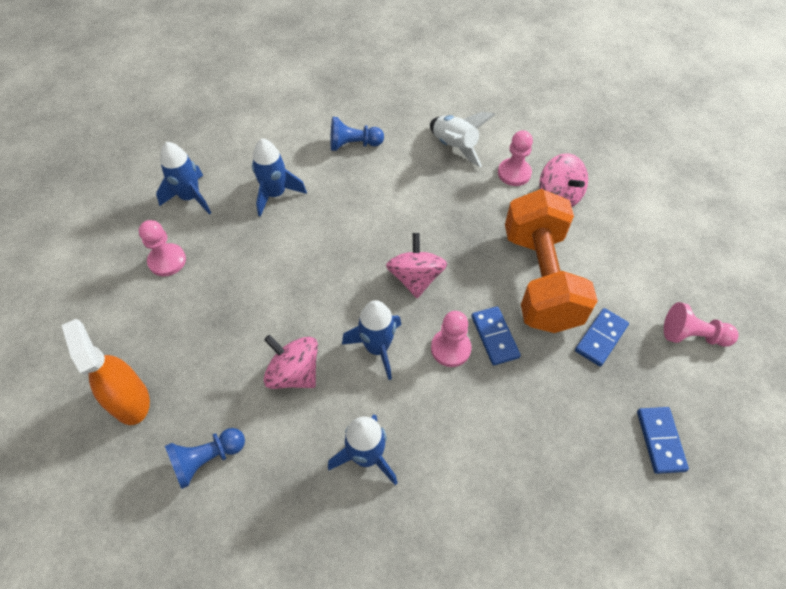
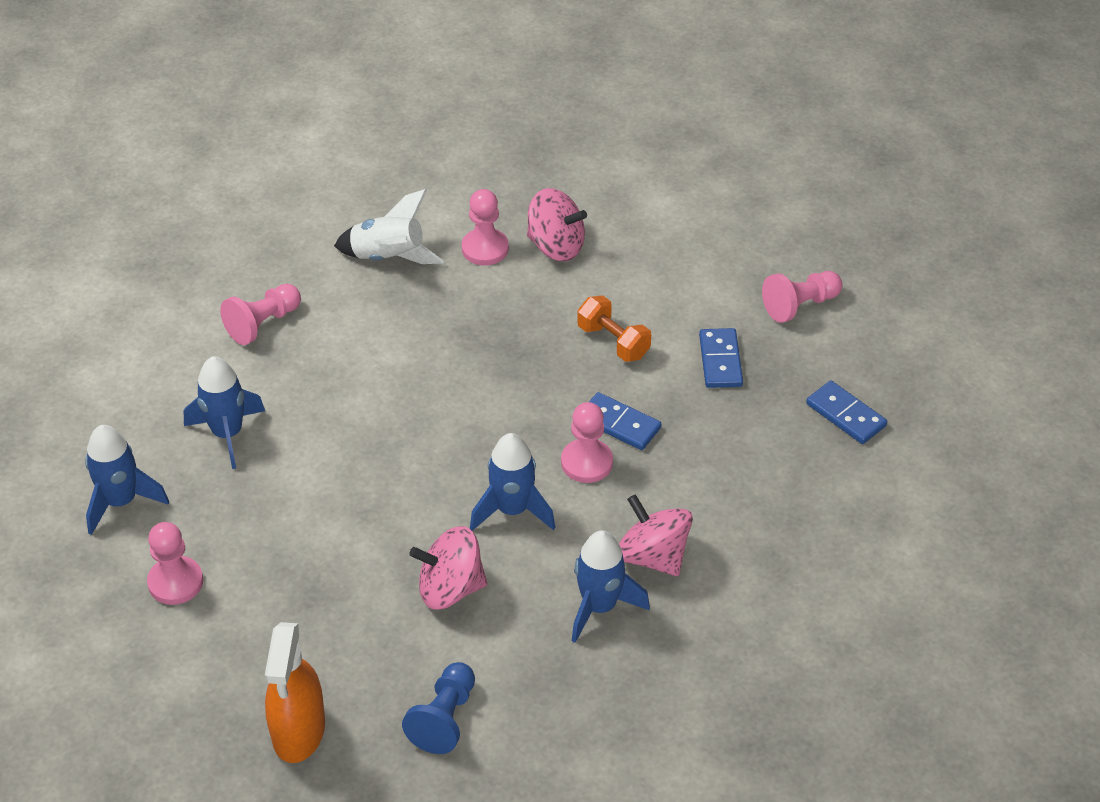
camera: 40 degrees left, 10 degrees down
orange spray bottle [62,319,150,425] -> orange spray bottle turned 105 degrees counterclockwise [265,622,325,763]
blue pawn [330,117,384,151] -> pink pawn [220,284,301,345]
pink spinning top [386,233,447,298] -> pink spinning top moved to [619,494,693,576]
orange dumbbell [505,189,598,333] -> orange dumbbell [577,295,651,362], size x0.44

